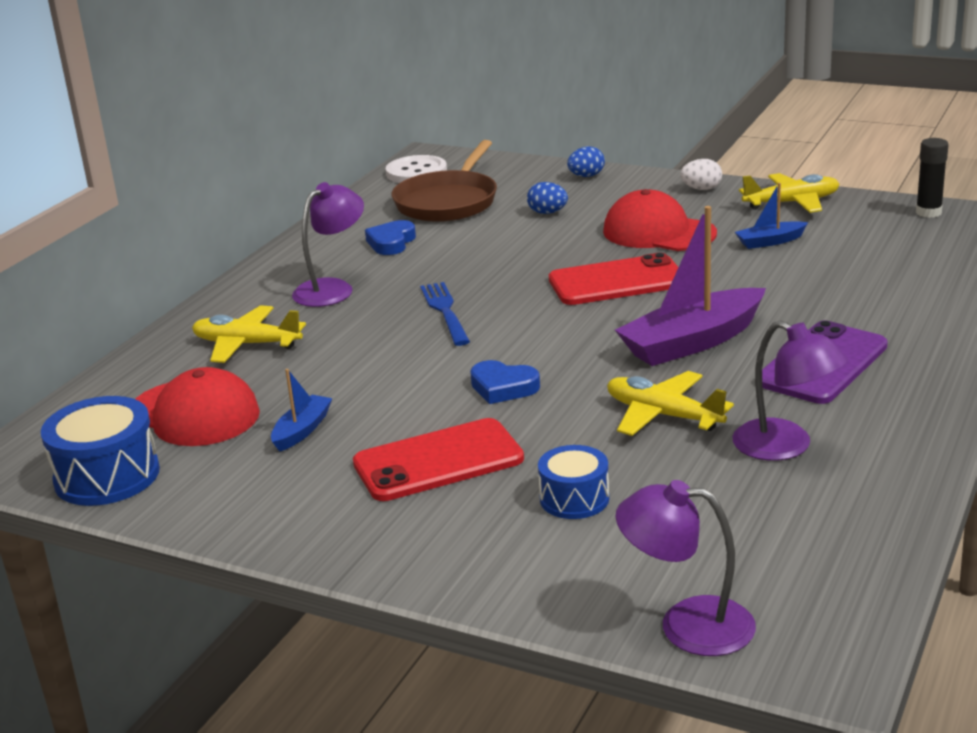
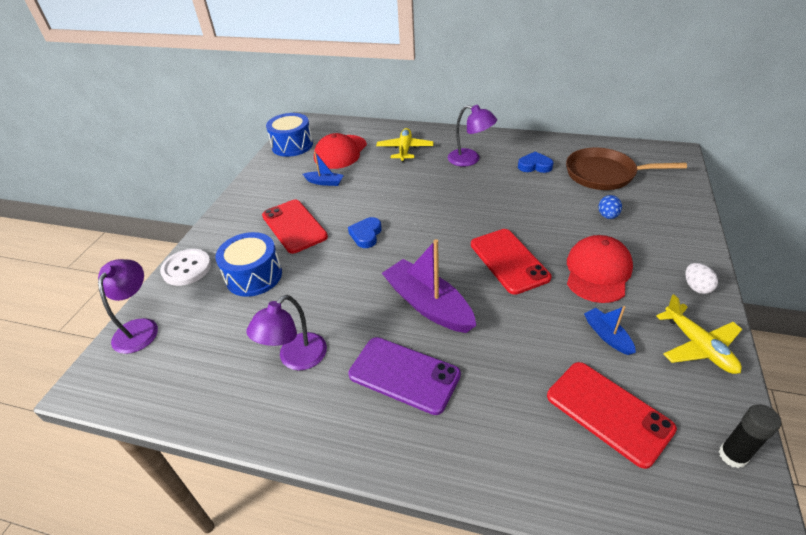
camera: 80 degrees right, 15 degrees up
white button [386,155,447,183] -> white button moved to [160,249,211,286]
blue fork [420,282,470,346] -> none
blue drum [538,445,609,519] -> blue drum [215,232,282,297], size x1.59
blue egg [567,146,605,177] -> none
yellow plane [607,371,734,436] -> none
none -> red phone [547,362,677,469]

